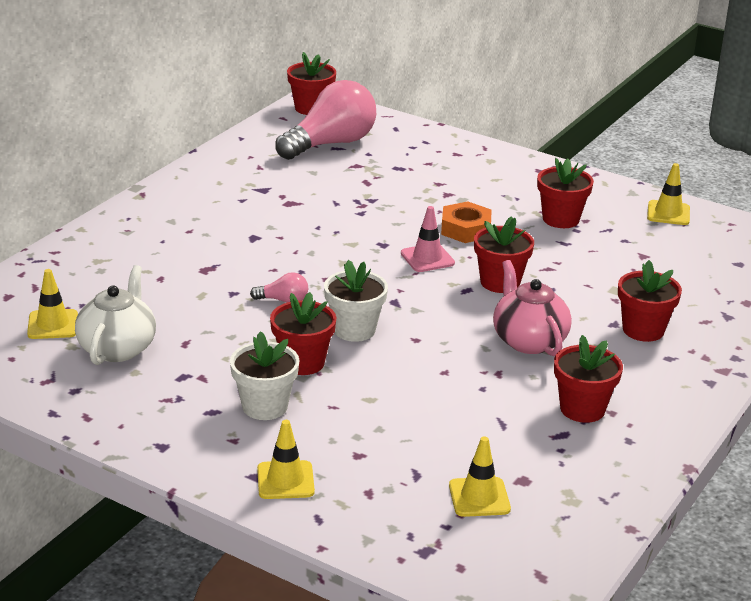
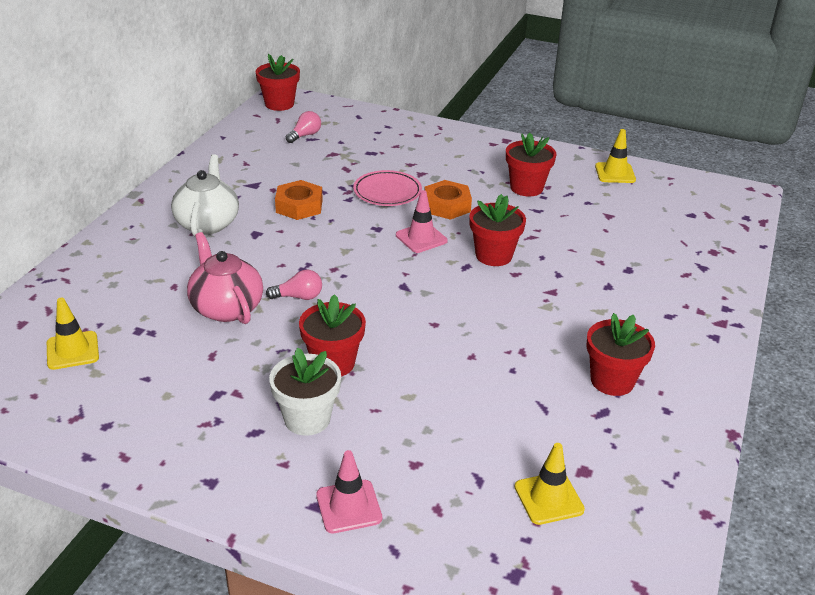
camera: 10 degrees left, 5 degrees up
white teapot [75,265,156,365] -> white teapot moved to [171,154,239,237]
yellow traffic cone [257,420,315,499] -> pink traffic cone [316,450,382,533]
pink light bulb [275,80,376,160] -> pink light bulb [286,111,321,143], size x0.42
white flower pot [324,260,388,342] -> none
pink teapot [493,260,572,356] -> pink teapot moved to [187,232,263,324]
red flower pot [618,260,682,342] -> none
none -> orange nut [275,180,323,220]
none -> pink plate [353,170,422,206]

